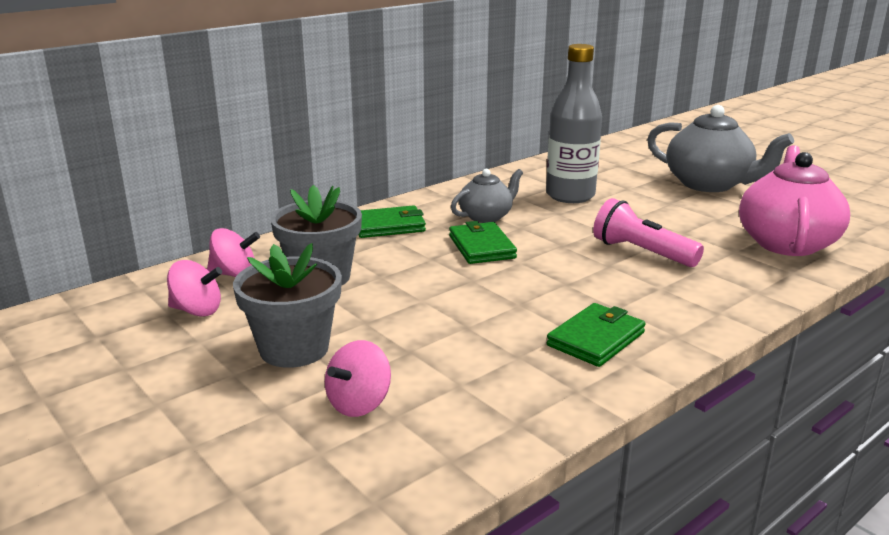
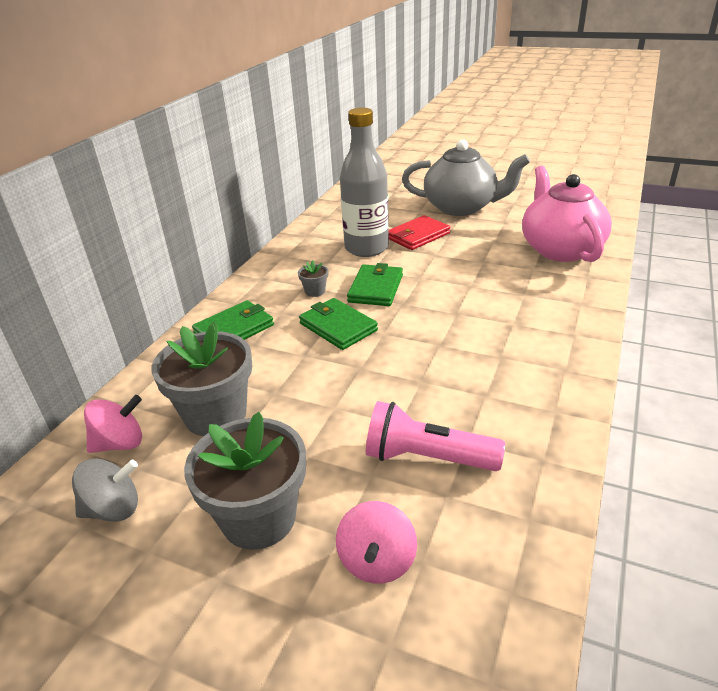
camera: 25 degrees left, 10 degrees up
pink spinning top [167,260,222,317] -> grey spinning top [72,459,138,522]
grey teapot [451,169,523,223] -> grey flower pot [298,260,328,297]
green wallet [547,303,646,367] -> green wallet moved to [347,263,403,306]
pink flashlight [593,198,704,267] -> pink flashlight moved to [366,401,505,471]
none -> red wallet [389,215,450,250]

